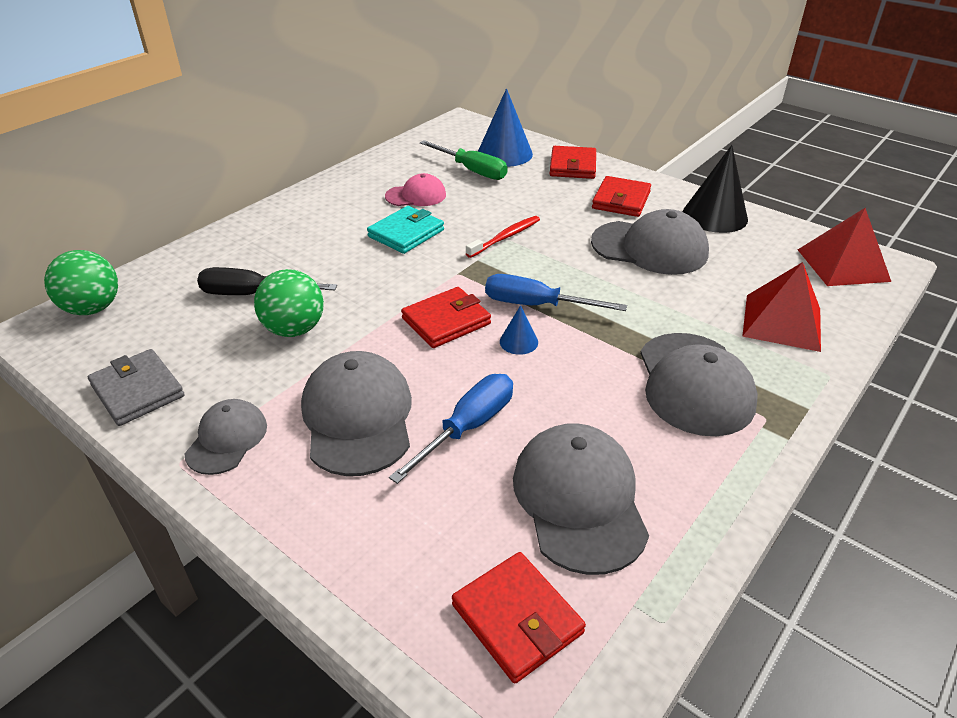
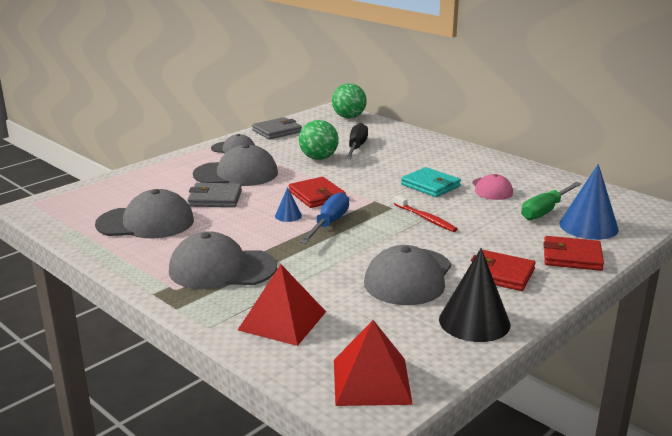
camera: 95 degrees right, 15 degrees down
blue screwdriver [389,374,513,484] -> grey wallet [187,183,242,207]
red wallet [452,552,586,684] -> none

